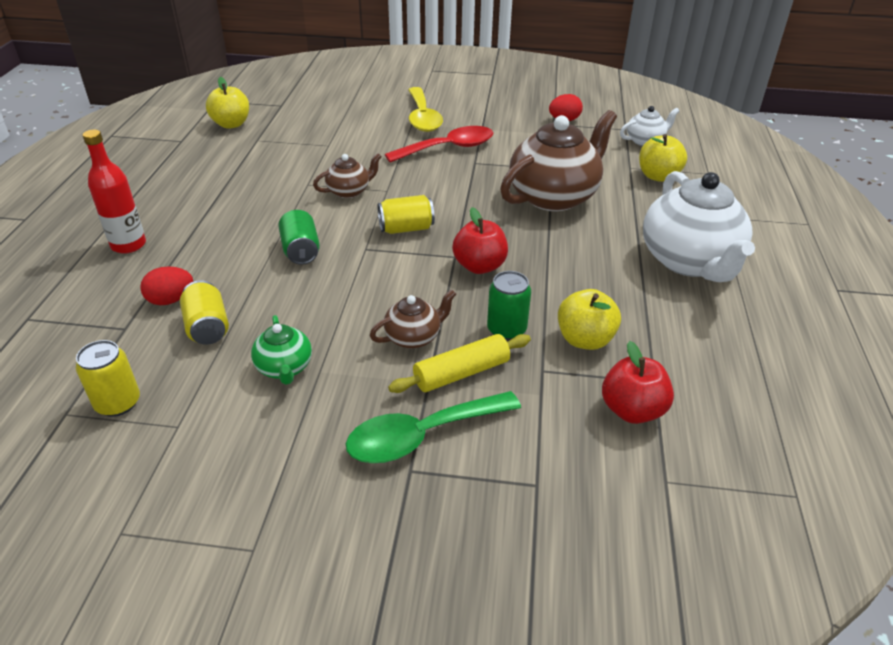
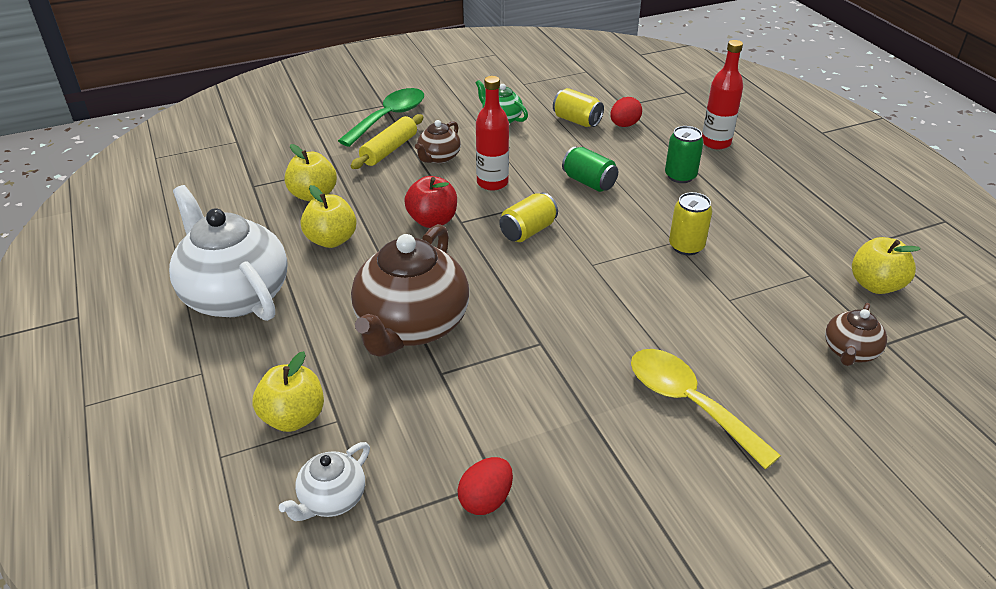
camera: 150 degrees right, 0 degrees up
yellow can [76,340,140,417] -> yellow can moved to [669,192,712,255]
brown teapot [313,153,382,198] -> brown teapot moved to [825,303,887,366]
red spoon [385,126,493,163] -> none
green can [487,271,531,340] -> green can moved to [665,126,704,183]
red apple [602,341,674,424] -> none
none -> yellow apple [301,185,357,248]
none -> red bottle [476,76,509,190]

